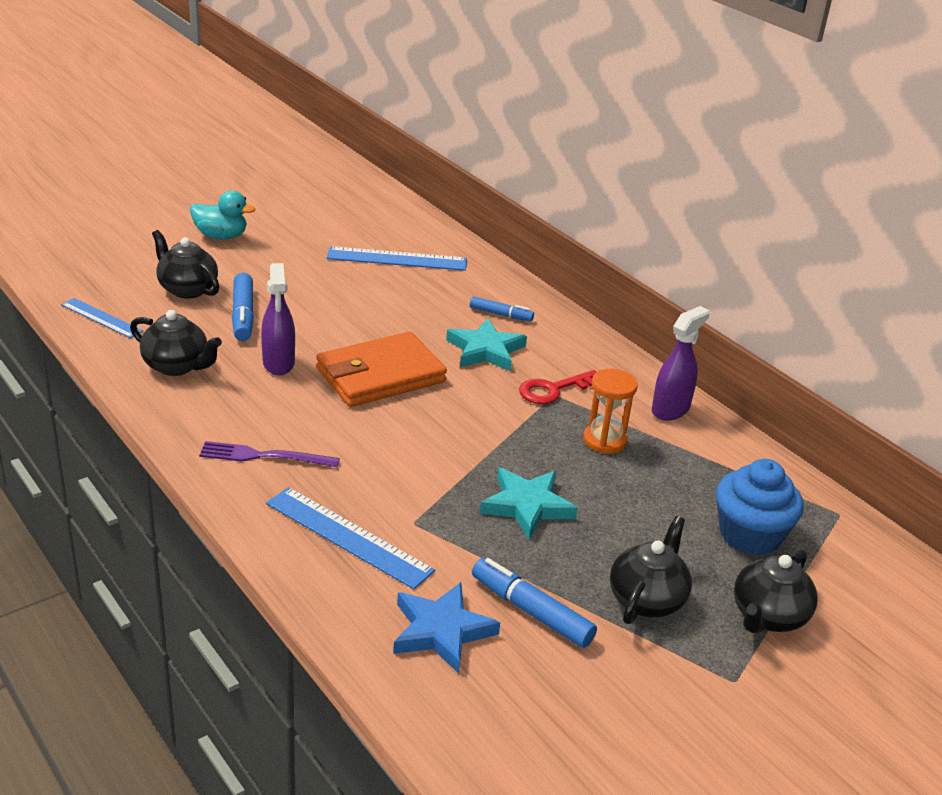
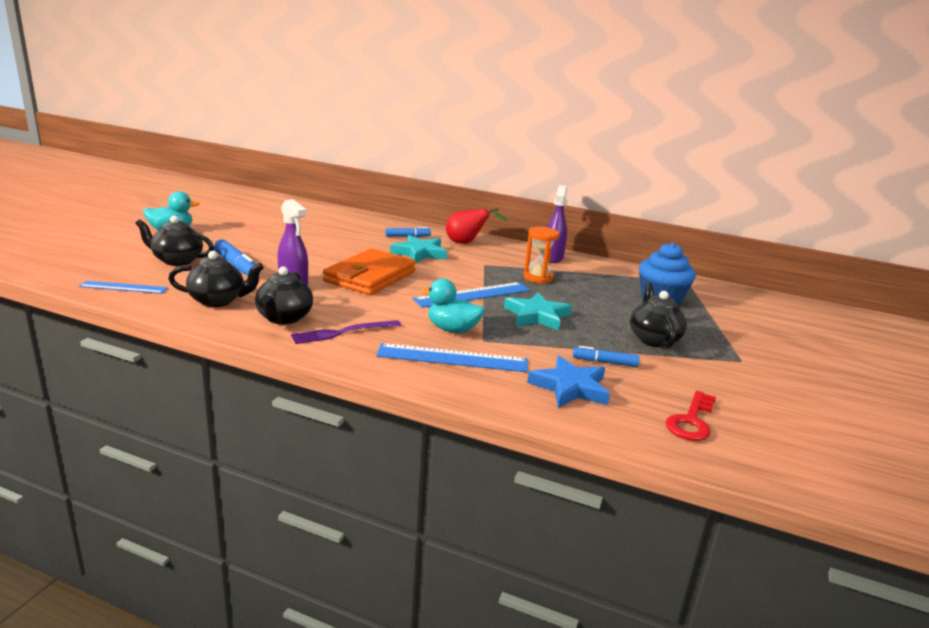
camera: 30 degrees left, 10 degrees down
blue ruler [327,246,467,271] -> blue ruler moved to [413,282,530,308]
blue marker [472,558,597,648] -> blue marker [573,346,640,367], size x0.64
red key [519,370,597,404] -> red key moved to [666,391,716,441]
black teapot [734,550,818,633] -> black teapot moved to [255,266,313,325]
none -> turquoise duck [420,279,485,333]
none -> red pear [446,208,508,244]

